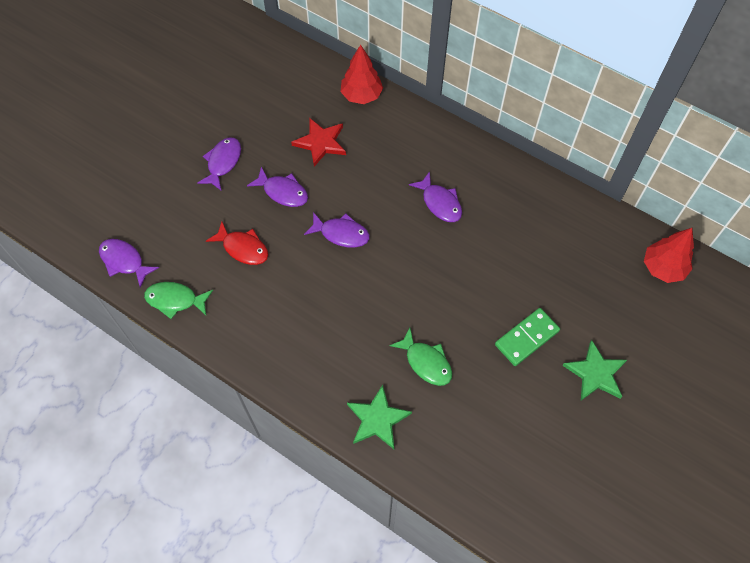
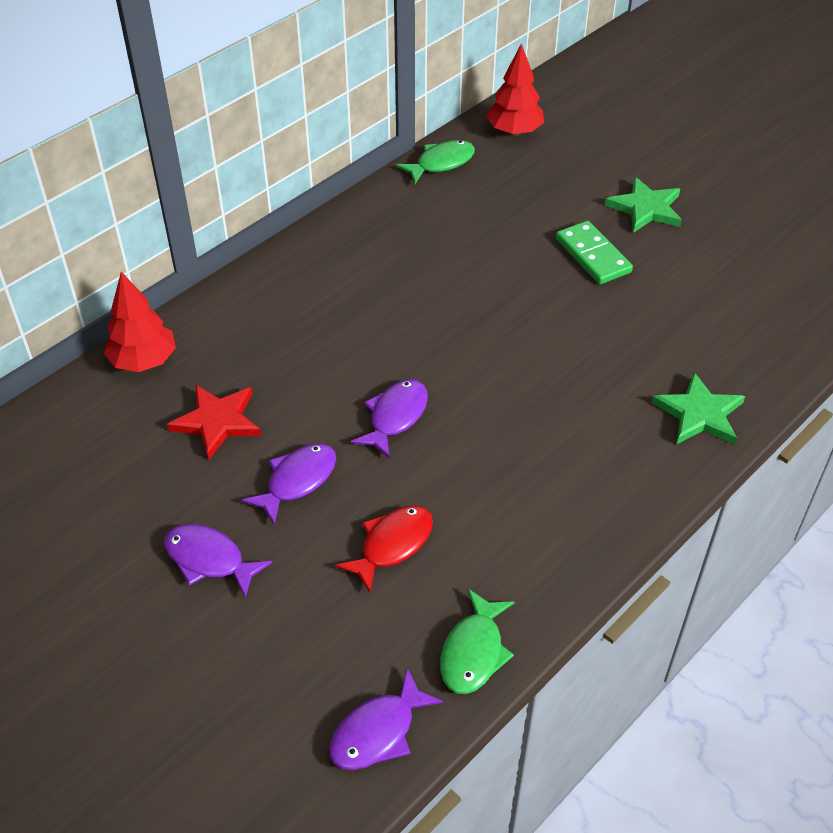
camera: 80 degrees left, 15 degrees down
green fish [389,328,452,386] -> green fish moved to [396,140,475,184]
purple fish [409,171,462,222] -> none

